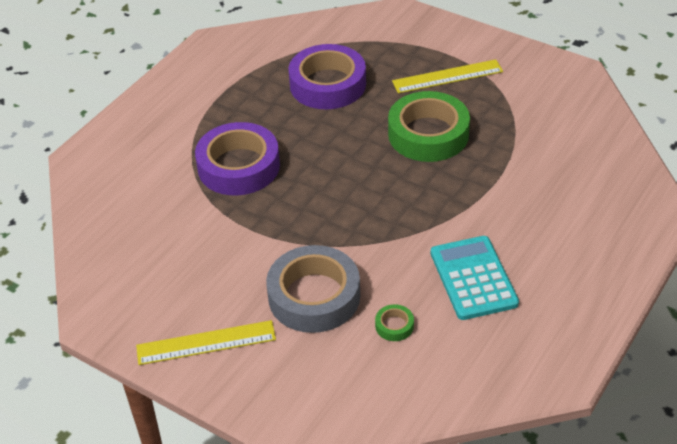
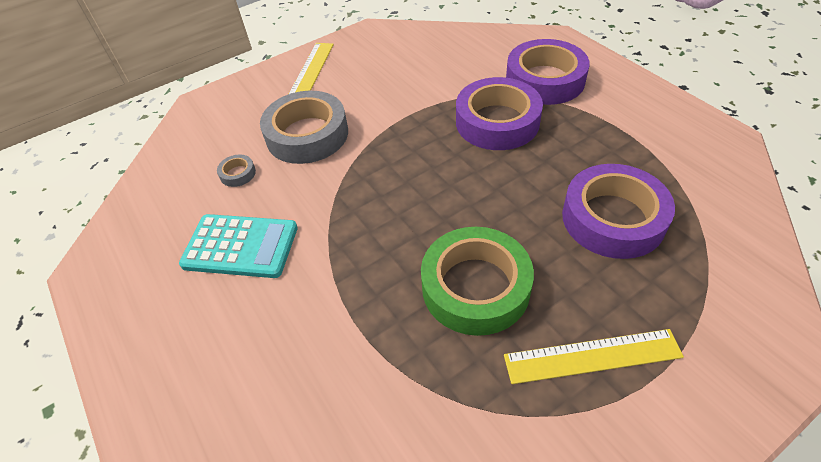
camera: 115 degrees right, 5 degrees up
green tape [375,304,414,341] -> grey tape [217,155,256,187]
yellow ruler [392,59,503,93] -> yellow ruler turned 75 degrees clockwise [504,329,684,384]
none -> purple tape [506,39,590,105]

